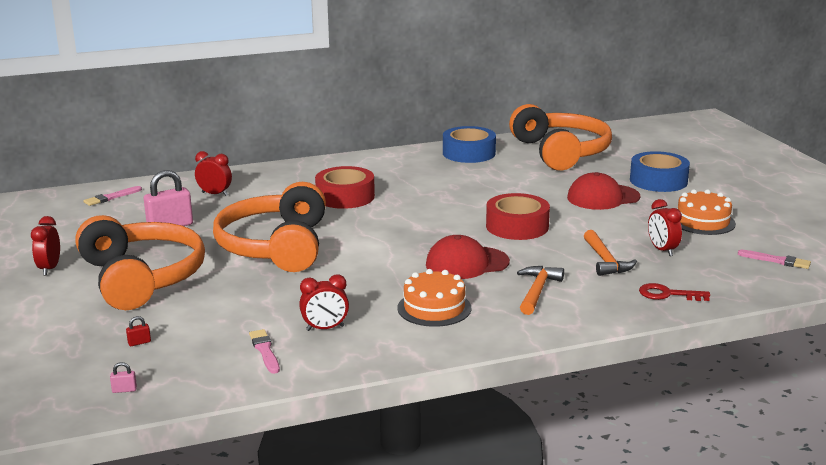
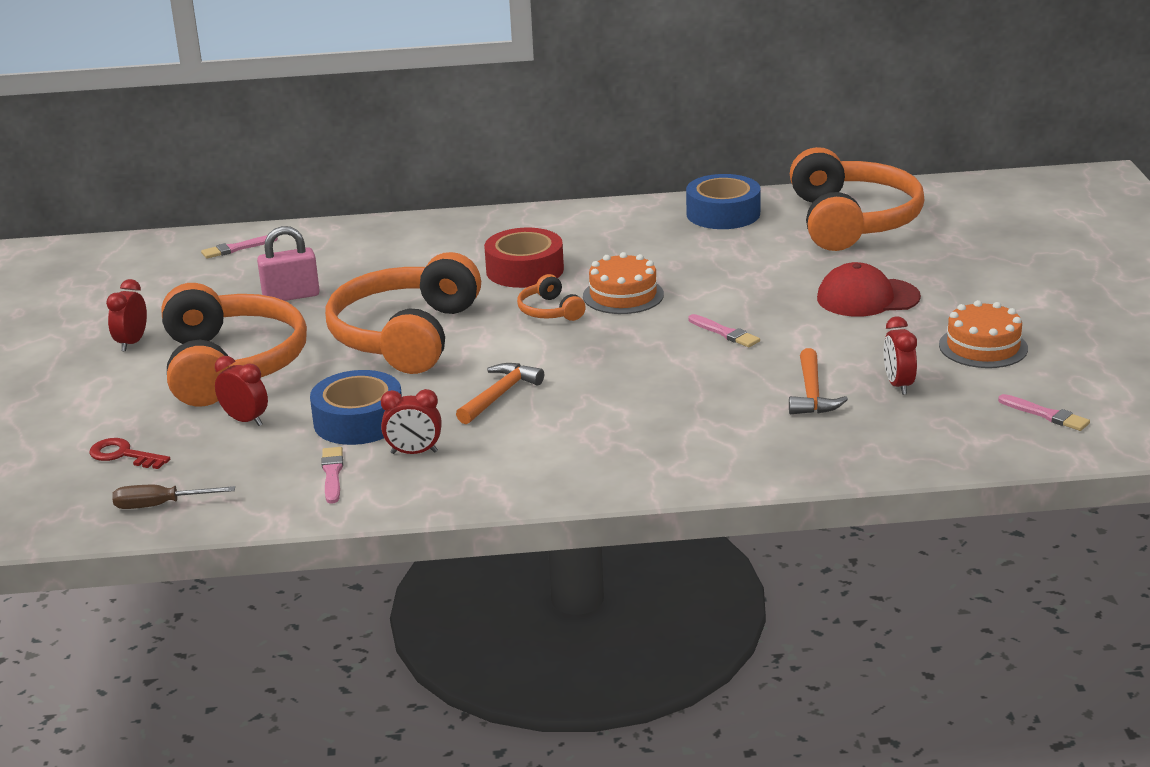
camera: 15 degrees right, 5 degrees up
pink padlock [110,362,137,393] -> brown screwdriver [112,485,235,509]
red padlock [126,316,151,346] -> none
red clock [195,151,232,196] -> red clock moved to [215,356,268,426]
orange cake [398,269,472,327] -> orange cake moved to [583,252,664,314]
red cap [426,235,510,279] -> none
red tape [486,193,550,240] -> pink brush [688,314,760,347]
orange hammer [517,266,564,315] -> orange hammer moved to [456,363,544,424]
blue tape [630,151,690,192] -> blue tape moved to [310,370,402,445]
red key [639,283,710,301] -> red key moved to [89,438,170,469]
none -> orange headphones [517,274,586,321]

